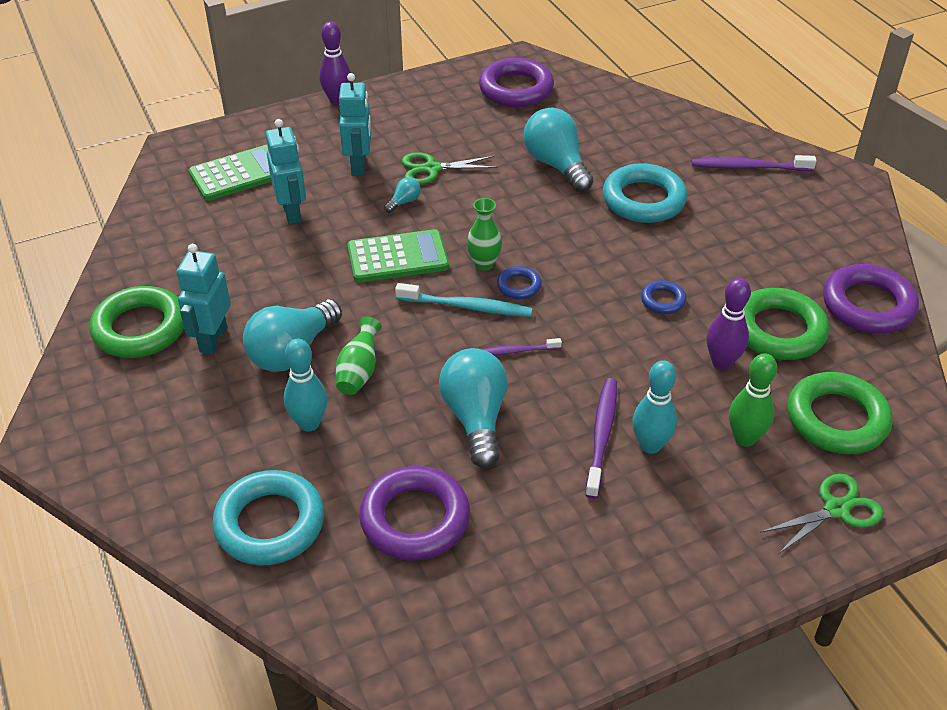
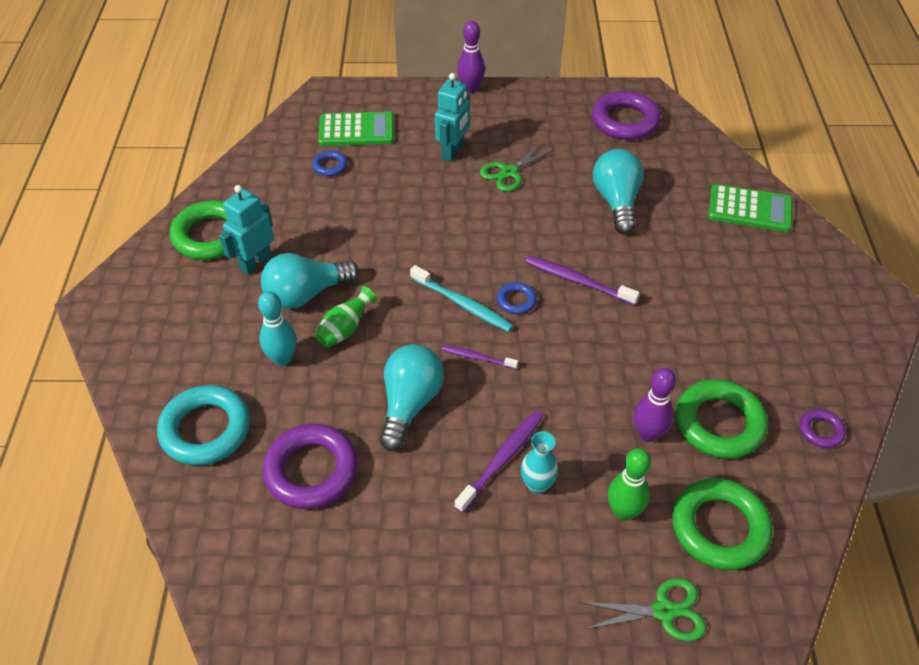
camera: 25 degrees right, 5 degrees up
turquoise robot [266,119,306,224] -> none
green calculator [347,229,449,282] -> green calculator moved to [708,184,793,232]
turquoise light bulb [384,177,421,213] -> none
green scissors [402,152,497,185] -> green scissors turned 60 degrees counterclockwise [480,142,556,191]
green vase [467,198,502,271] -> none
turquoise ring [603,163,687,223] -> none
turquoise bowling pin [632,360,677,454] -> turquoise vase [521,431,559,494]
blue ring [641,280,687,314] -> blue ring moved to [312,150,347,176]
purple toothbrush [692,155,816,171] -> purple toothbrush moved to [526,256,640,306]
purple ring [823,264,919,334] -> purple ring [800,409,846,448], size x0.49

